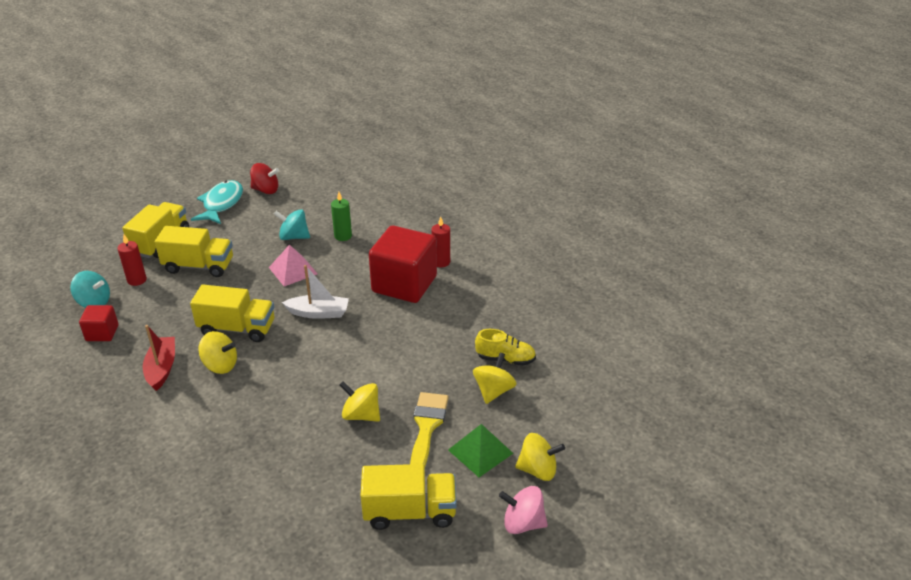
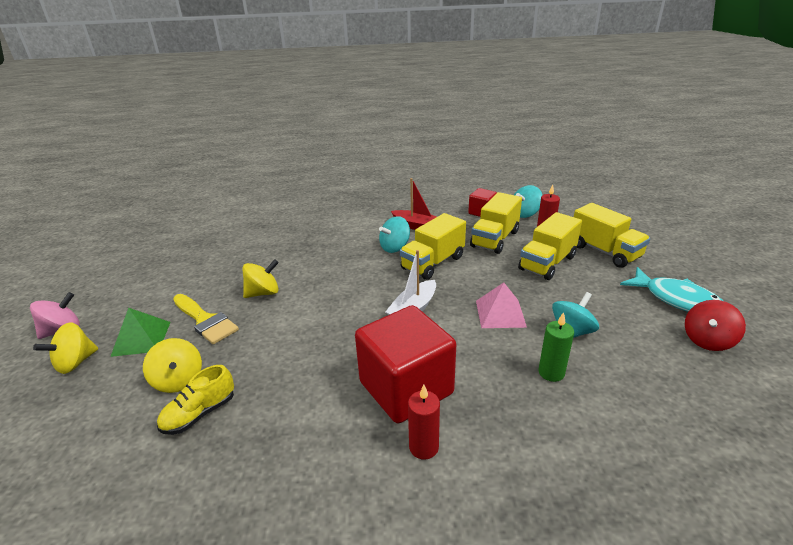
camera: 125 degrees right, 5 degrees down
yellow spinning top [198,331,237,374] -> turquoise spinning top [379,216,410,253]
yellow truck [361,464,457,530] -> yellow truck moved to [470,192,522,254]

